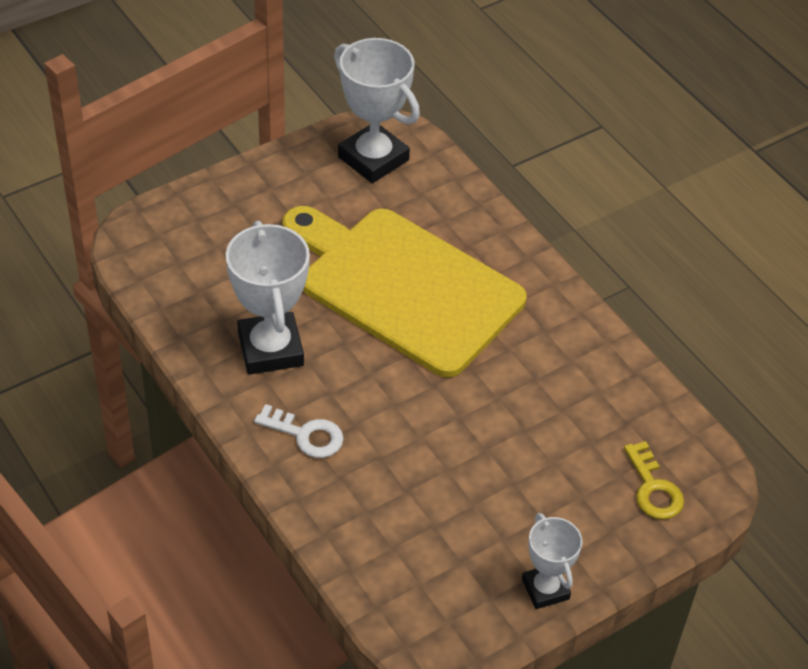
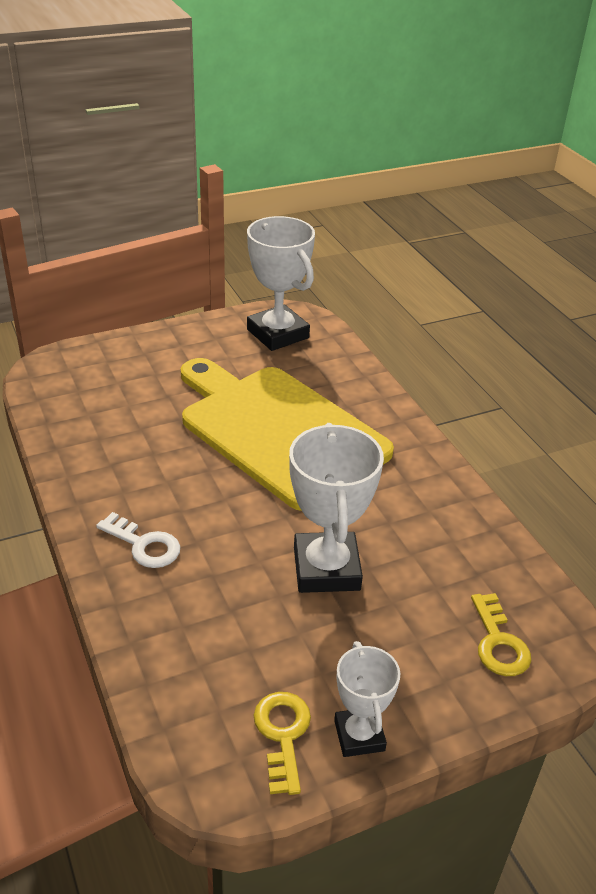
camera: 10 degrees right, 10 degrees down
white trophy [226,221,310,375] -> white trophy moved to [289,423,384,593]
none -> yellow key [254,692,311,795]

